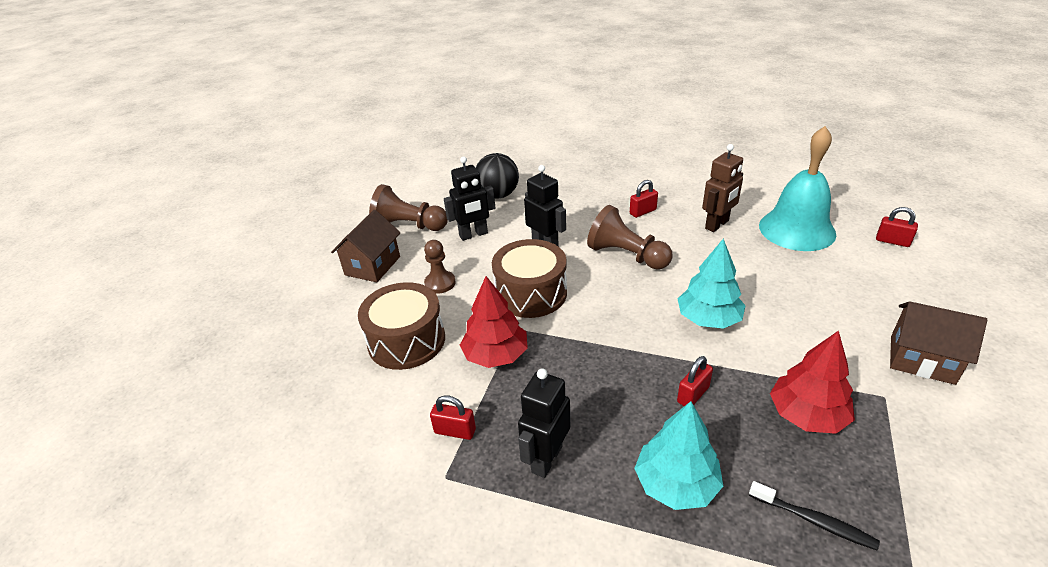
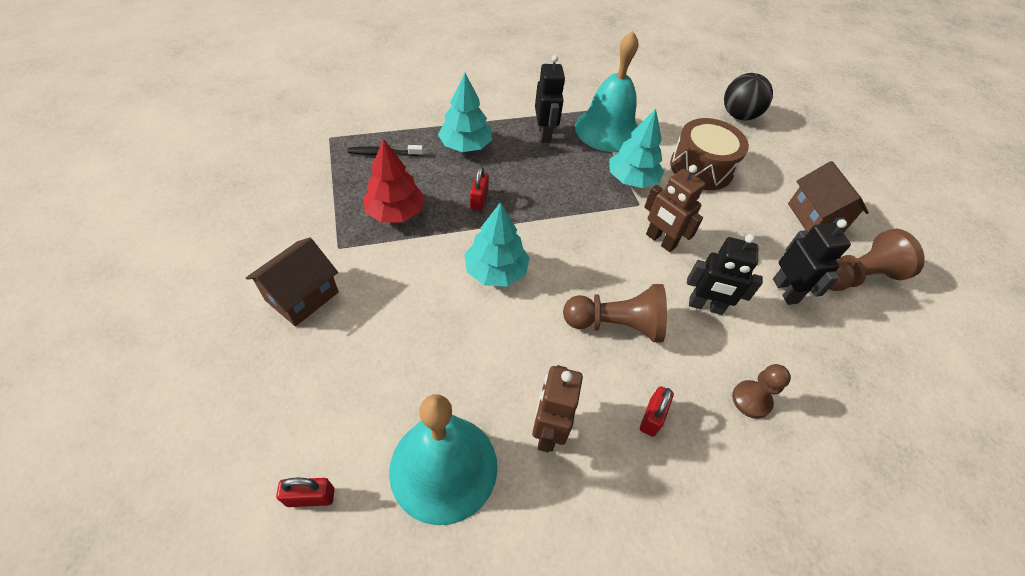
camera: 140 degrees right, 15 degrees up
brown pawn [424,240,456,293] -> brown pawn moved to [732,364,791,419]
red padlock [430,395,476,440] -> turquoise bell [575,31,639,152]
black robot [444,156,495,241] -> black robot turned 135 degrees clockwise [773,219,851,305]
red tree [460,276,528,368] -> turquoise tree [609,109,664,188]
black ball [476,153,519,199] -> black ball moved to [724,73,773,121]
brown drum [492,239,567,318] -> brown robot [644,165,705,252]
brown house [890,301,987,385] -> brown house turned 45 degrees counterclockwise [246,238,339,326]

